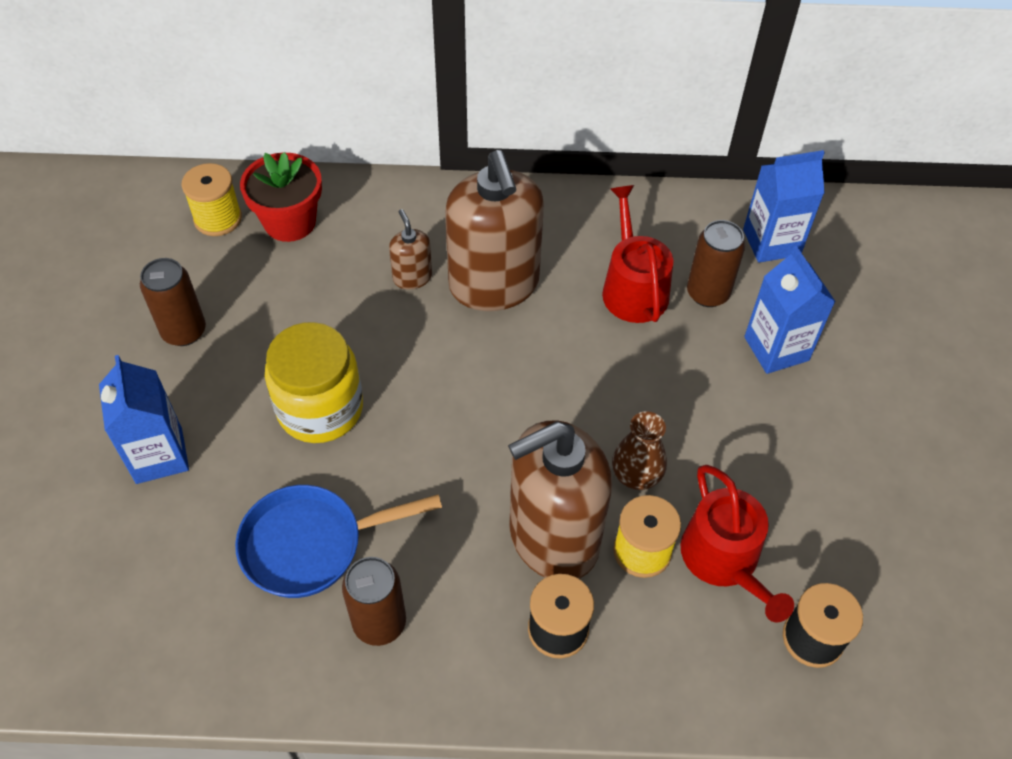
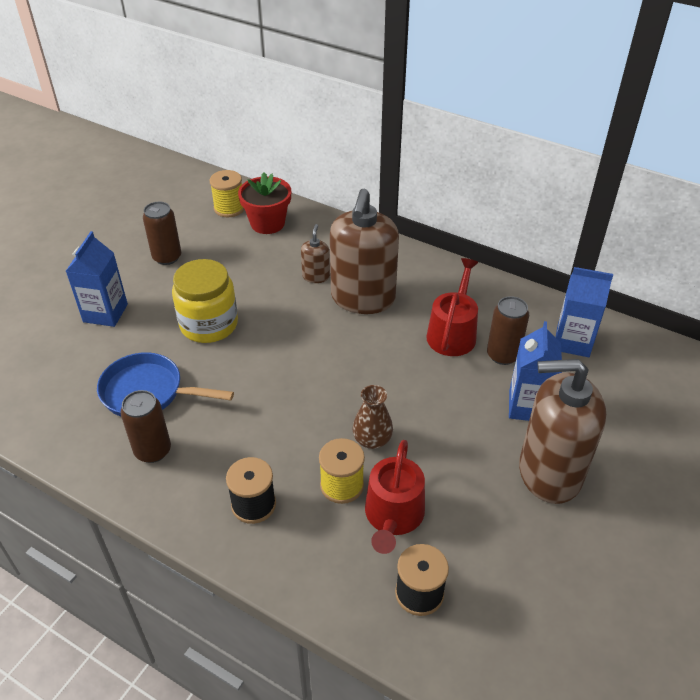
camera: 30 degrees right, 10 degrees down
brown soap dispenser [508,421,612,579] -> brown soap dispenser moved to [519,359,606,504]

